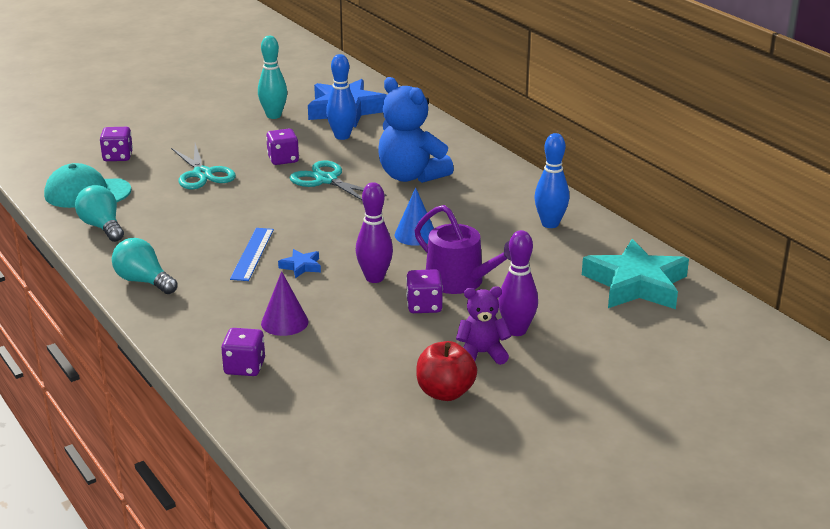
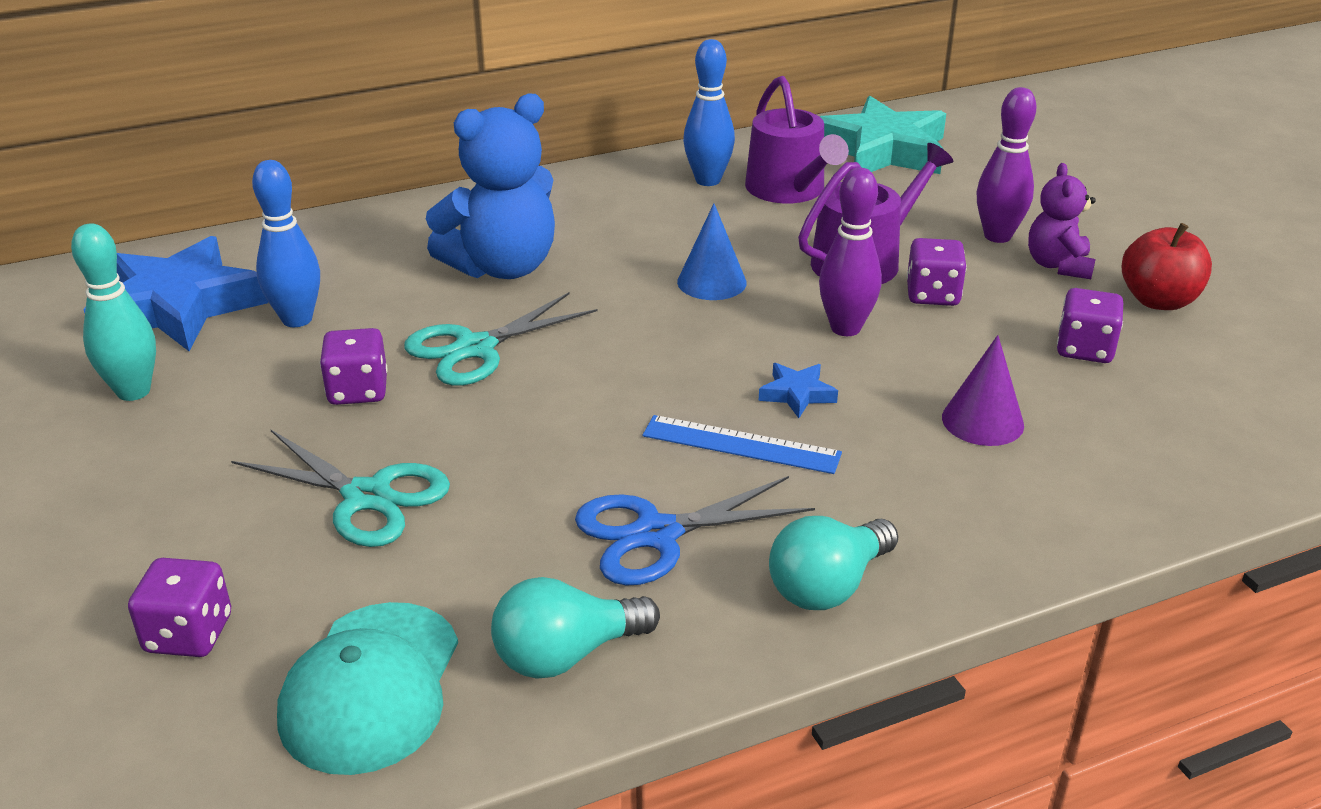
camera: 80 degrees left, 5 degrees up
turquoise scissors [171,143,236,189] -> turquoise scissors turned 45 degrees clockwise [231,429,450,547]
purple dice [221,328,265,376] -> purple dice moved to [1057,288,1123,363]
none -> blue scissors [575,476,815,586]
none -> purple watering can [745,76,849,203]

